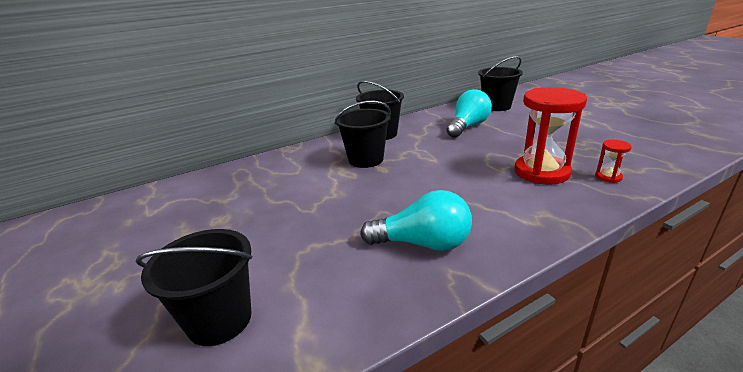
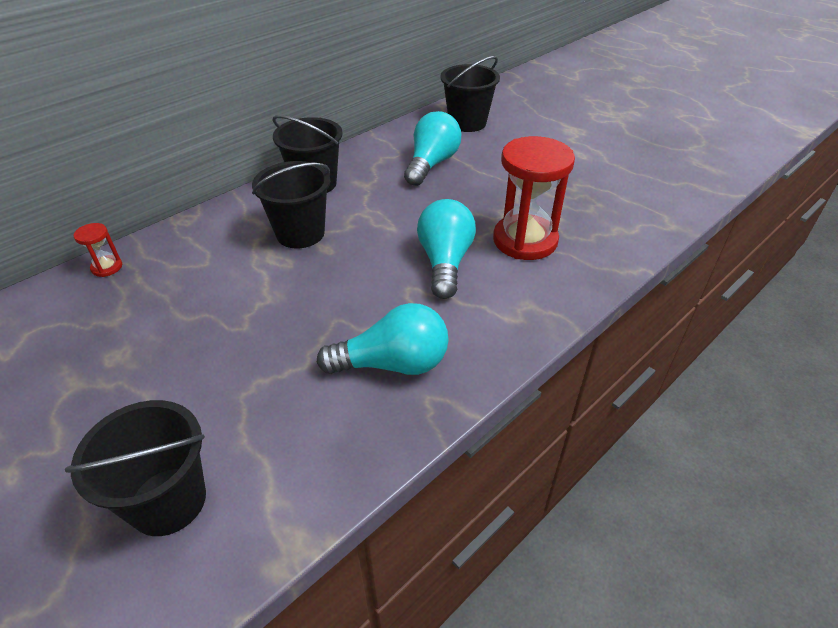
camera: 15 degrees left, 15 degrees up
red hourglass [595,140,632,183] -> red hourglass moved to [73,223,122,277]
none -> turquoise light bulb [417,199,476,299]

